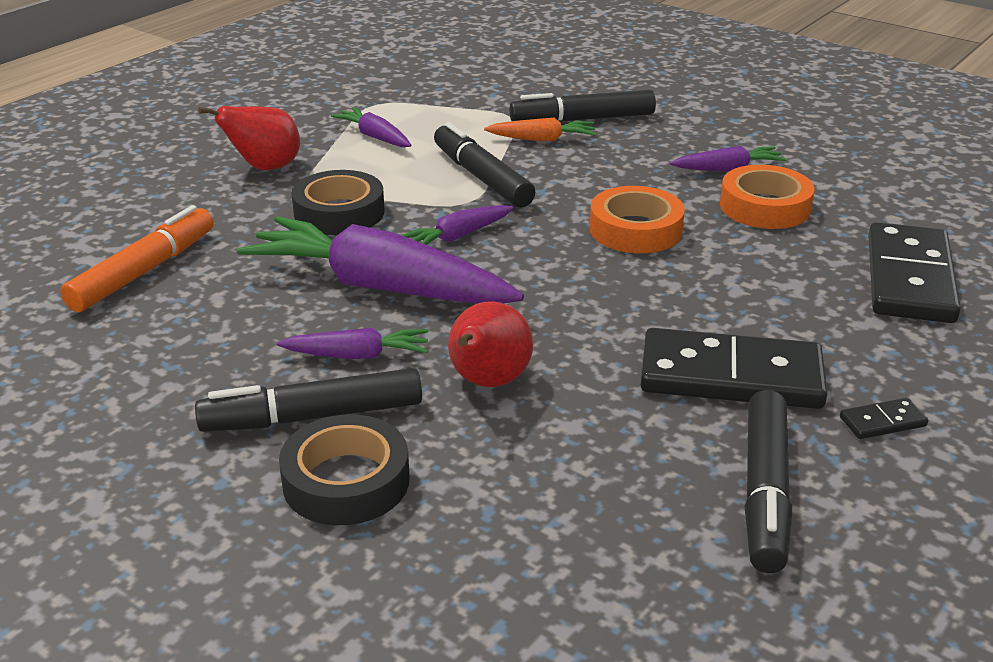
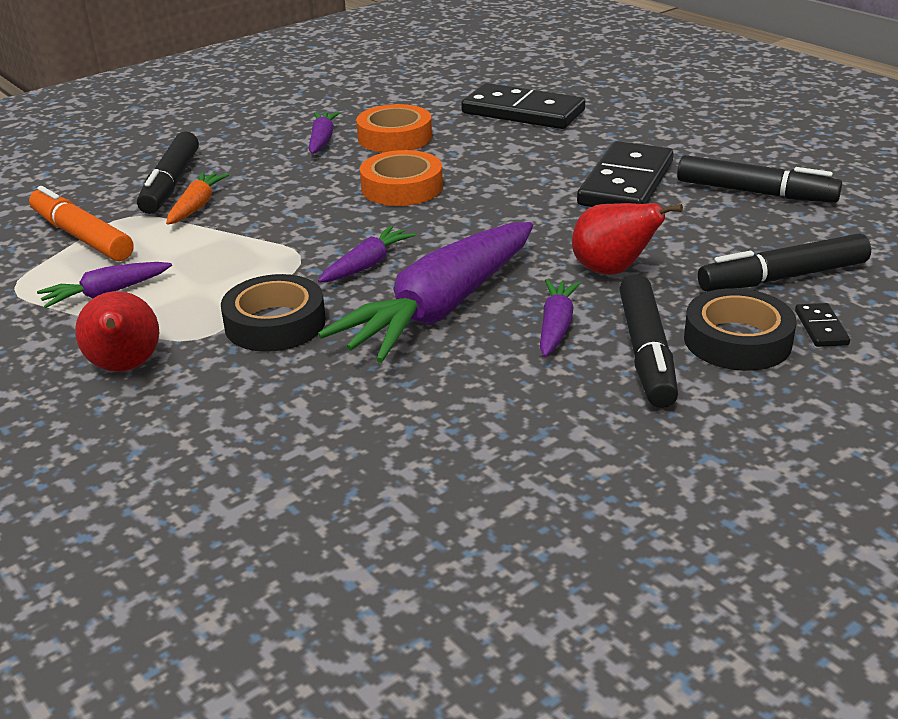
camera: 75 degrees left, 0 degrees up
orange marker [60,205,214,312] -> orange marker moved to [29,186,134,261]
purple carrot [402,205,513,245] -> purple carrot turned 120 degrees counterclockwise [318,225,416,283]
black marker [434,122,535,208] -> black marker moved to [698,233,871,292]
black domino [840,398,928,439] -> black domino moved to [795,303,850,347]

